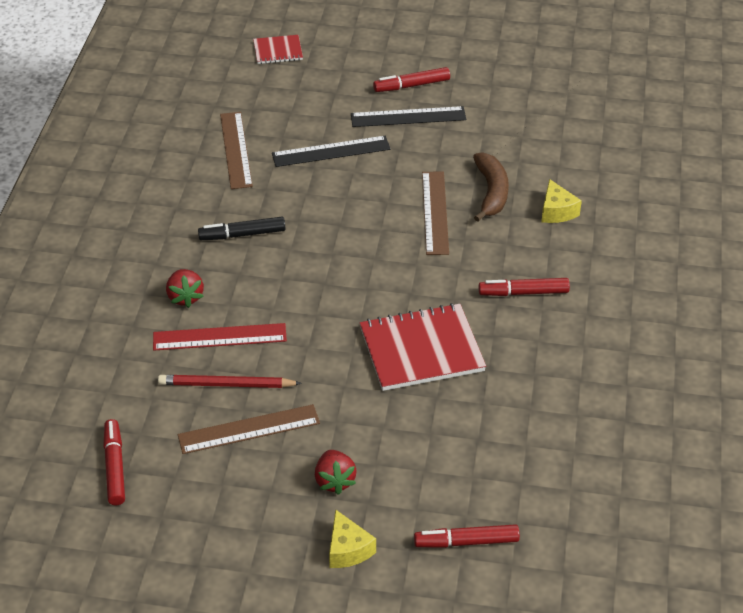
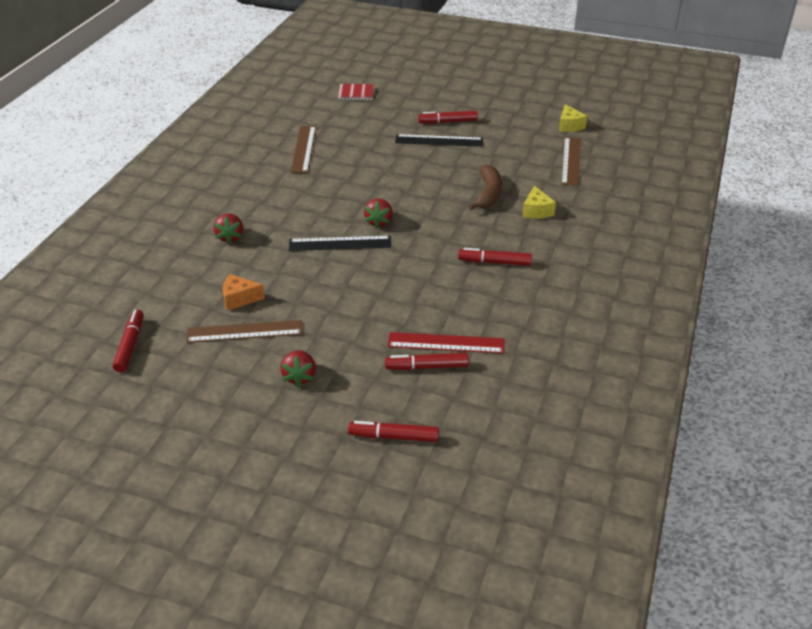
camera: 10 degrees right, 5 degrees down
red ruler [153,323,287,351] -> red ruler moved to [388,332,504,354]
red pencil [158,375,302,388] -> orange cheese [223,274,265,311]
black marker [198,217,285,240] -> none
black ruler [272,136,390,167] -> black ruler moved to [289,236,392,251]
yellow cheese [329,510,376,568] -> yellow cheese moved to [559,105,587,132]
red notebook [360,303,486,391] -> none
brown ruler [422,172,449,255] -> brown ruler moved to [561,137,581,186]
none -> red strawberry [364,199,393,228]
none -> red marker [385,353,469,370]

